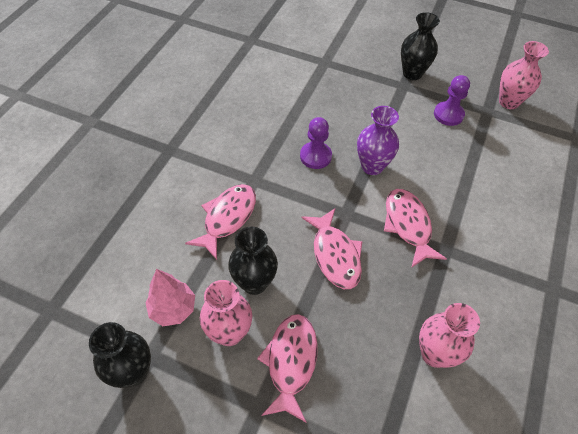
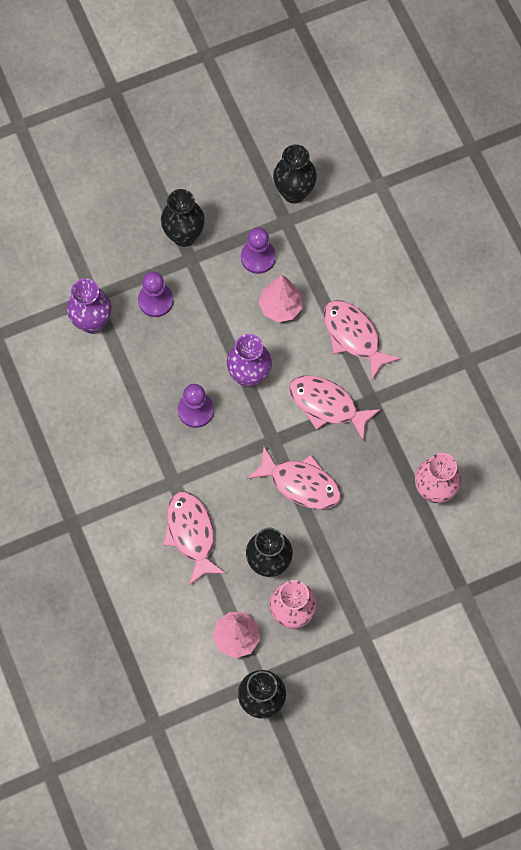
camera: 45 degrees left, 15 degrees up
pink fish [257,314,318,423] -> pink fish moved to [323,300,401,380]
pink vase [499,41,549,109] -> black vase [273,145,317,204]
none -> purple vase [67,278,111,334]
none -> purple pawn [138,272,174,317]
none -> pink tree [259,276,303,322]

